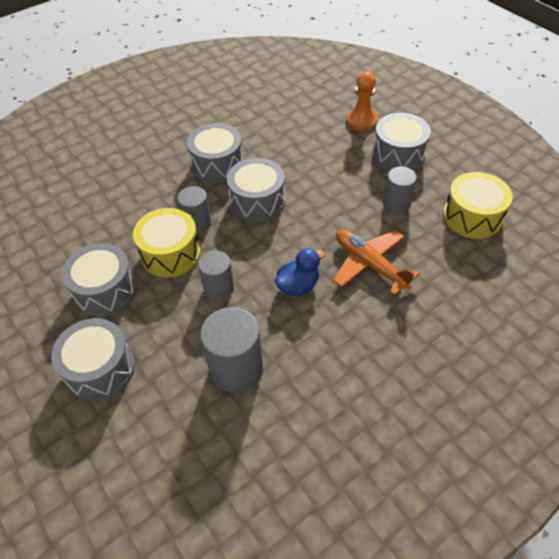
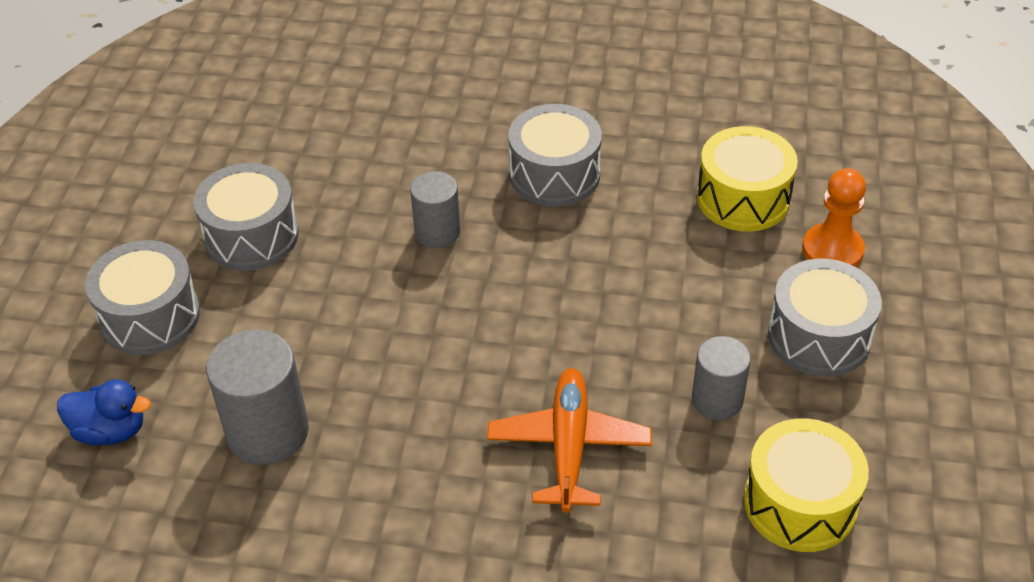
camera: 45 degrees right, 5 degrees down
yellow drum [133,208,201,277] -> yellow drum moved to [697,126,798,232]
grey cylinder [198,251,234,300] -> none
grey drum [227,158,285,222] -> none
blue duck [275,248,325,296] -> blue duck moved to [57,379,151,445]

